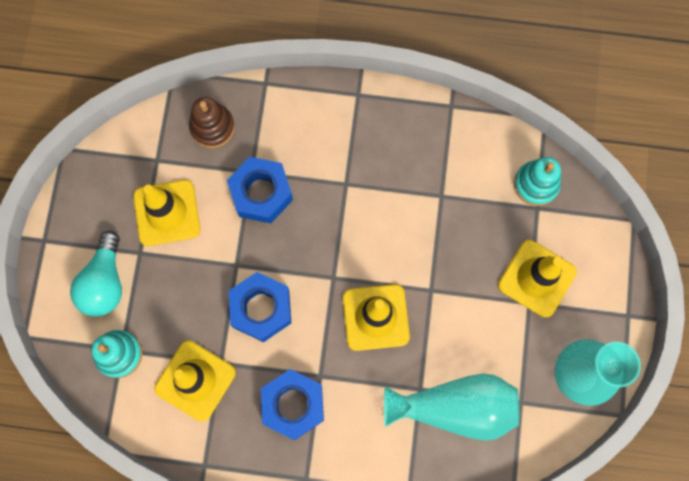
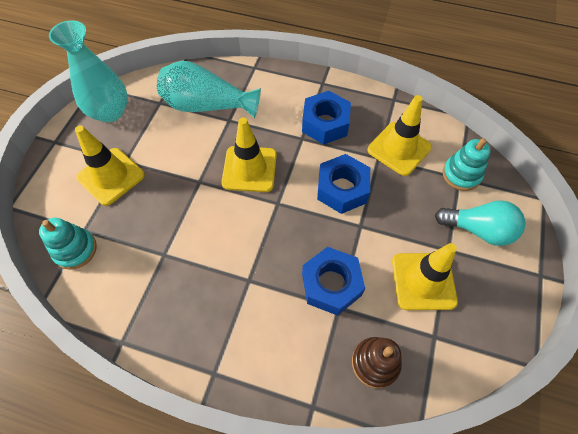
camera: 170 degrees left, 15 degrees down
turquoise light bulb [70,231,122,316] -> turquoise light bulb turned 90 degrees clockwise [435,200,525,246]

